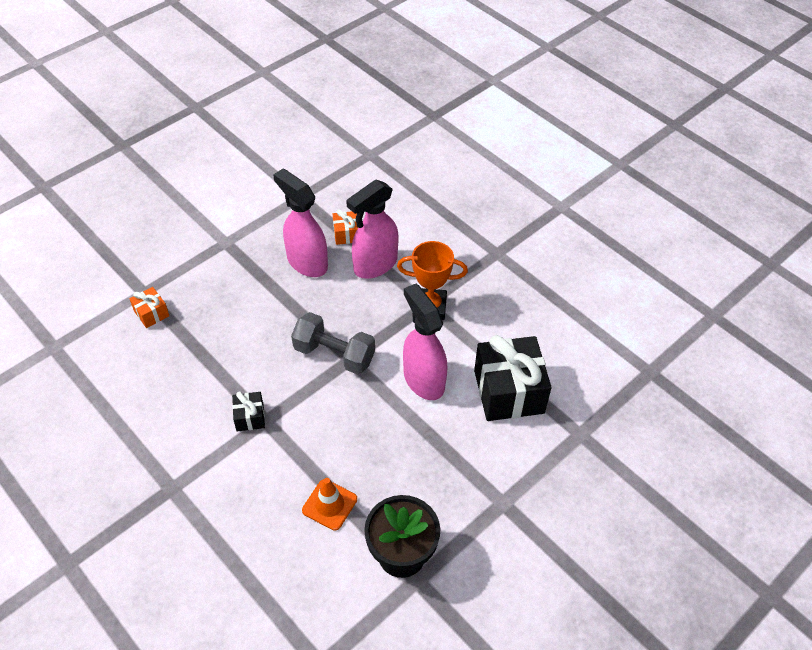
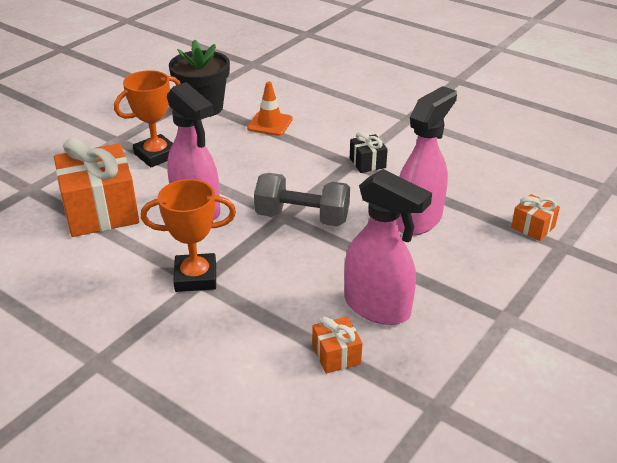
camera: 170 degrees right, 15 degrees down
pink spray bottle [346,179,399,279] -> pink spray bottle moved to [397,86,457,236]
black gift [474,335,552,421] -> orange gift [54,138,139,237]
none -> orange trophy [114,70,181,167]

